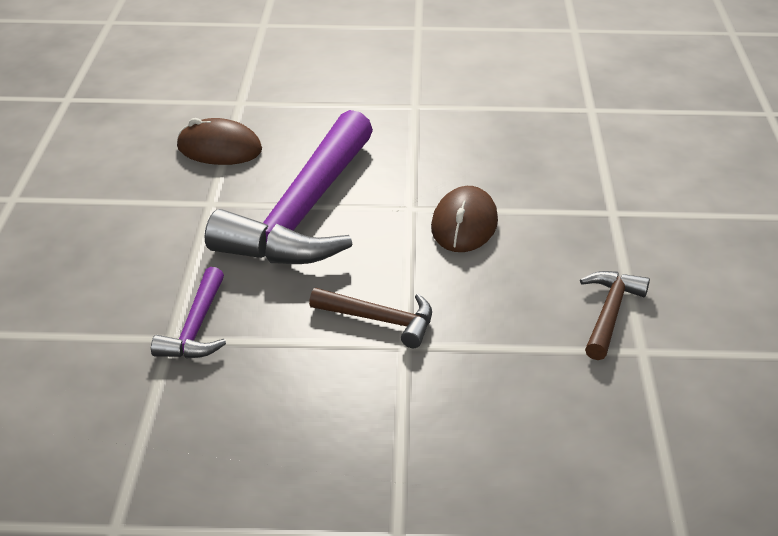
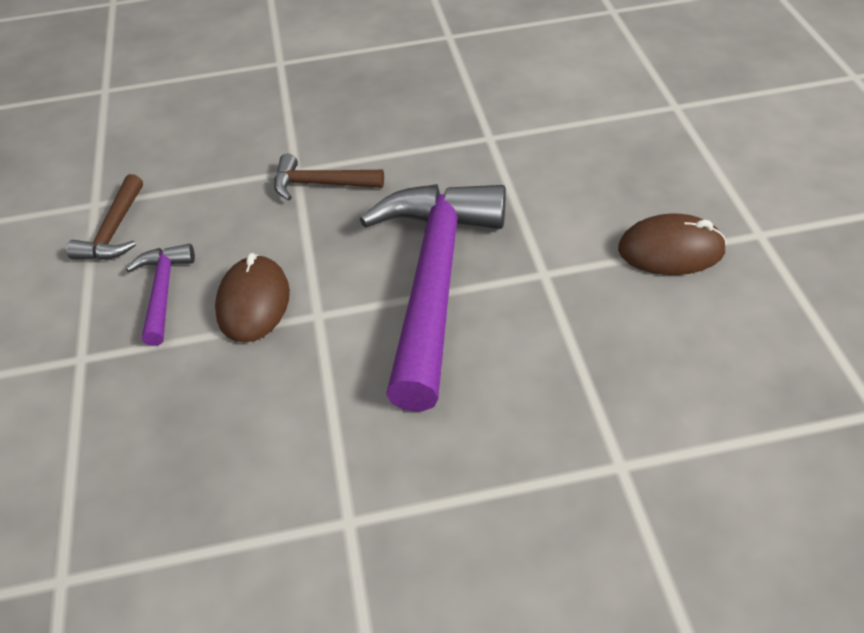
camera: 170 degrees right, 10 degrees up
purple hammer [151,267,226,359] -> purple hammer moved to [126,244,195,346]
brown mouse [177,118,262,165] -> brown mouse moved to [618,214,727,275]

